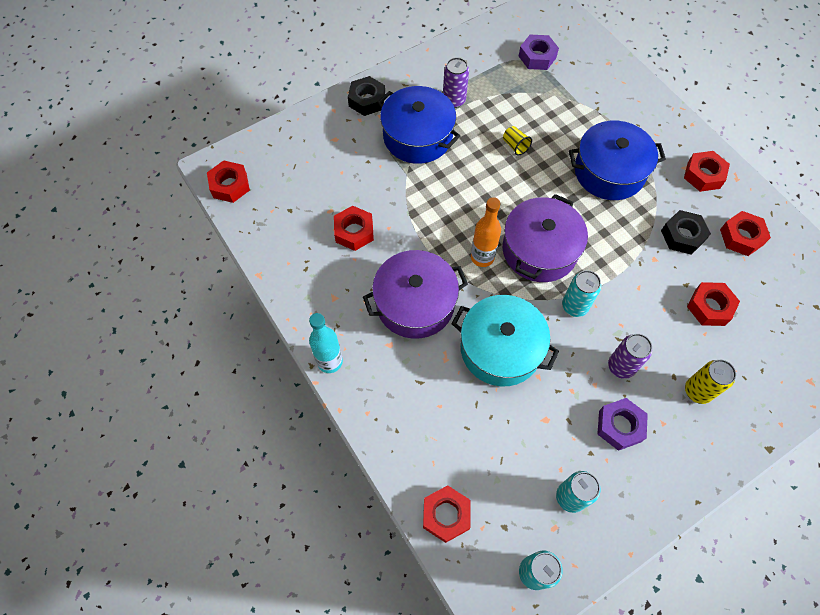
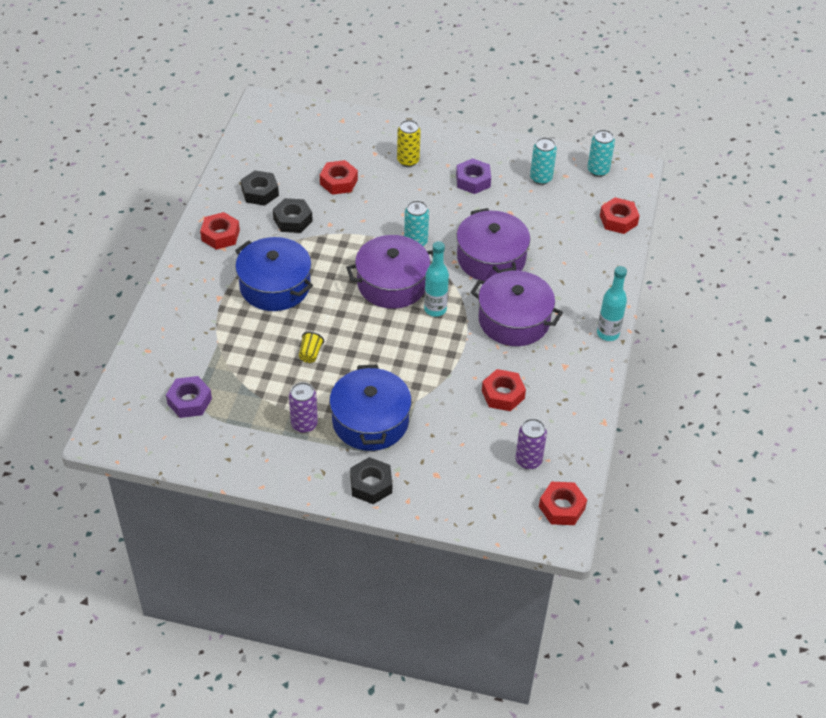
camera: 135 degrees left, 15 degrees down
turquoise pot [452,295,559,386] -> purple pot [457,208,530,281]
orange bottle [471,197,501,267] -> turquoise bottle [424,241,449,317]
purple can [608,334,652,379] -> purple can moved to [515,419,547,469]
red nut [720,211,771,256] -> black nut [241,170,279,206]

